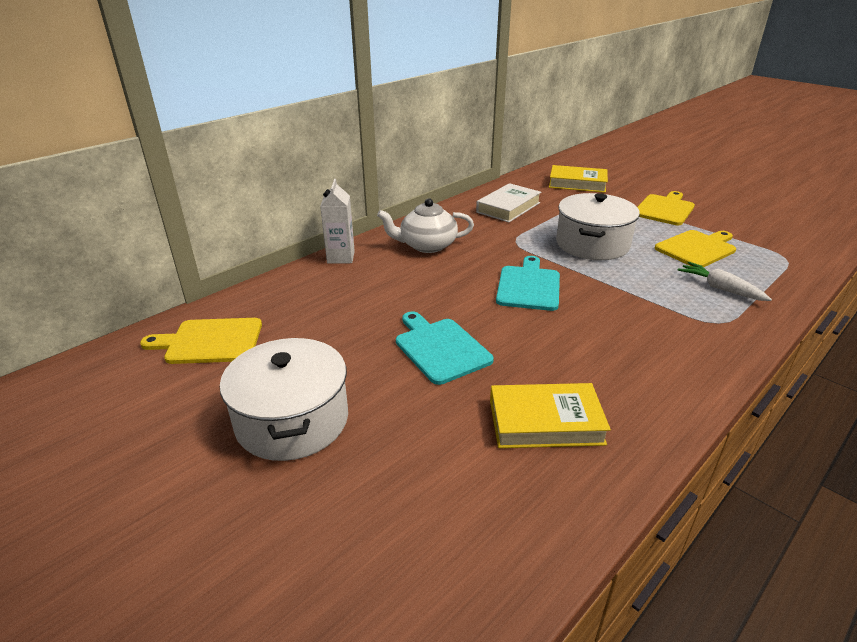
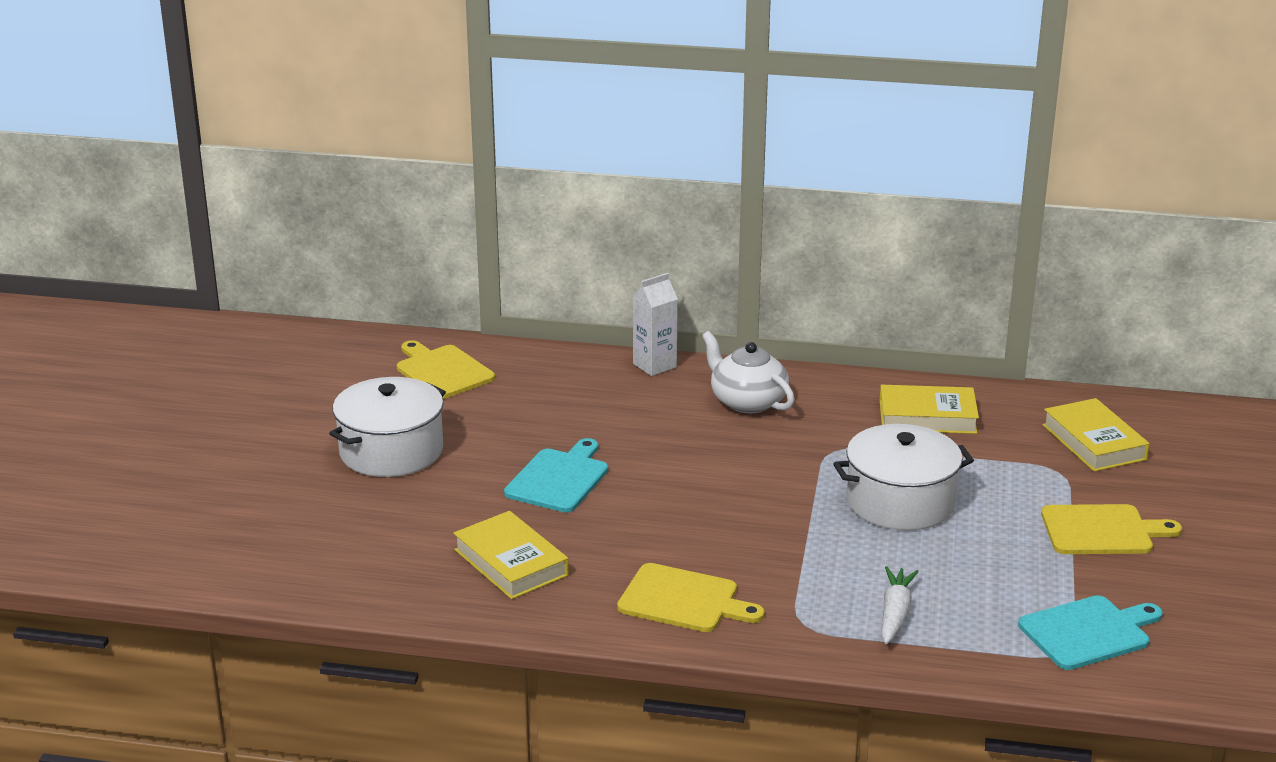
camera: 55 degrees right, 5 degrees down
white book [476,183,541,222] -> yellow book [879,385,979,434]
turquoise cutting board [496,256,560,311] -> turquoise cutting board moved to [1018,595,1163,670]
yellow cutting board [654,230,736,267] -> yellow cutting board moved to [617,563,765,632]

